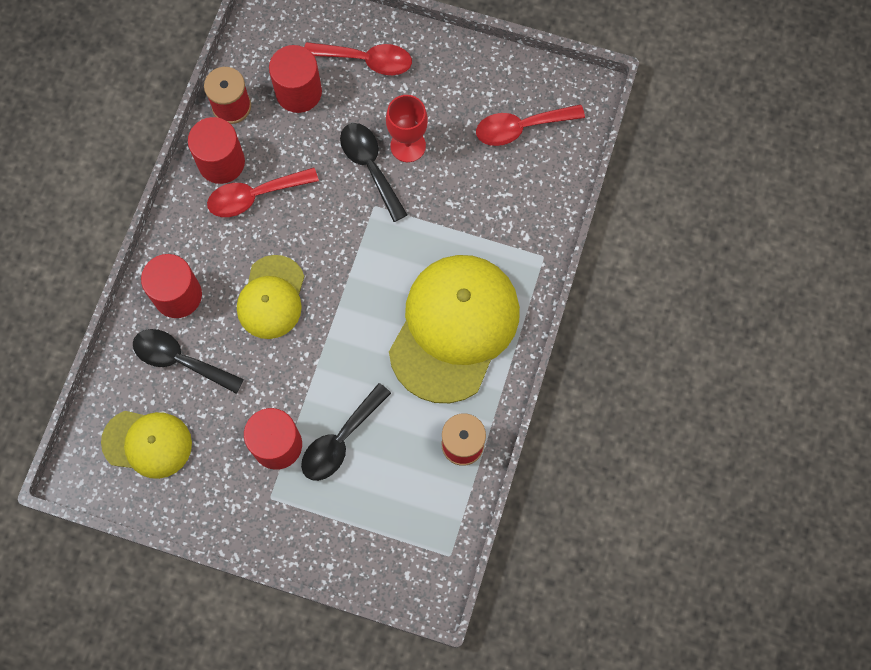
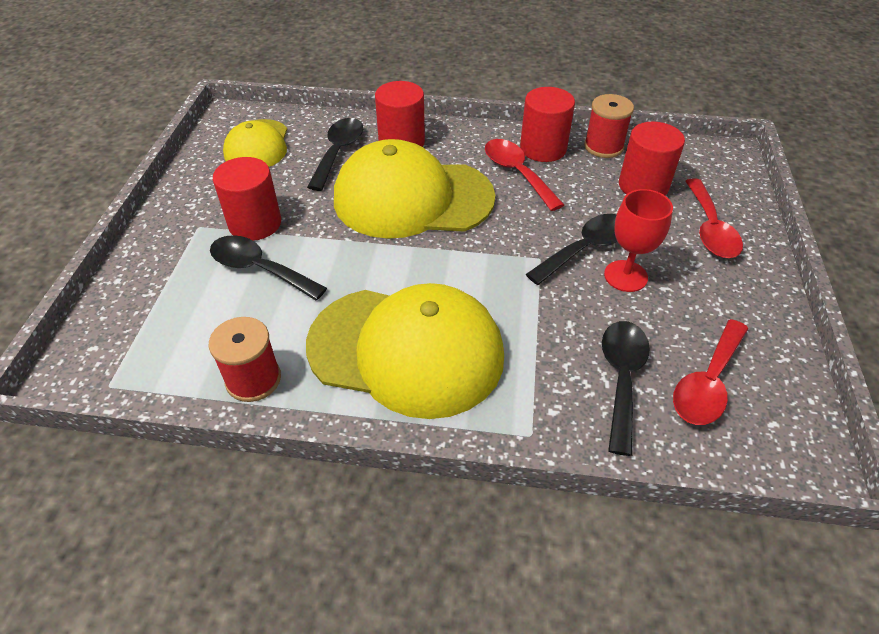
camera: 80 degrees right, 25 degrees down
yellow cap [237,255,305,339] -> yellow cap [334,139,495,239], size x1.77
red spoon [476,104,585,146] -> red spoon turned 120 degrees counterclockwise [673,319,748,425]
none -> black spoon [602,321,650,456]

